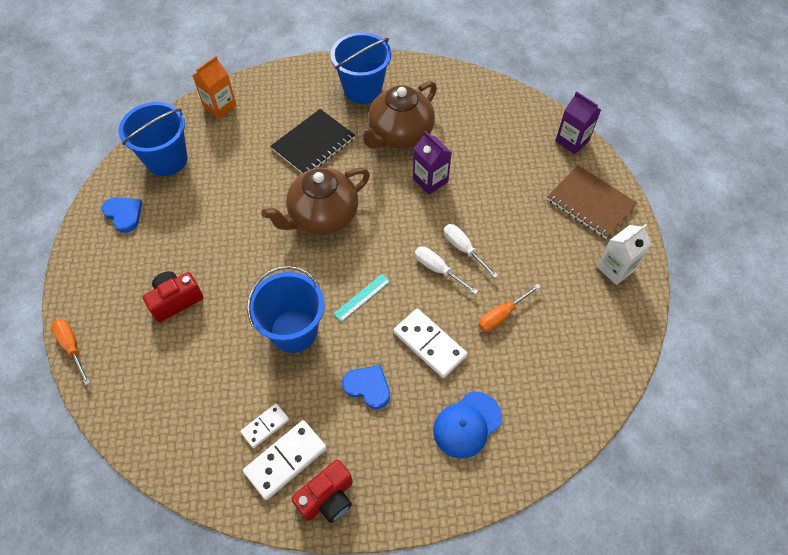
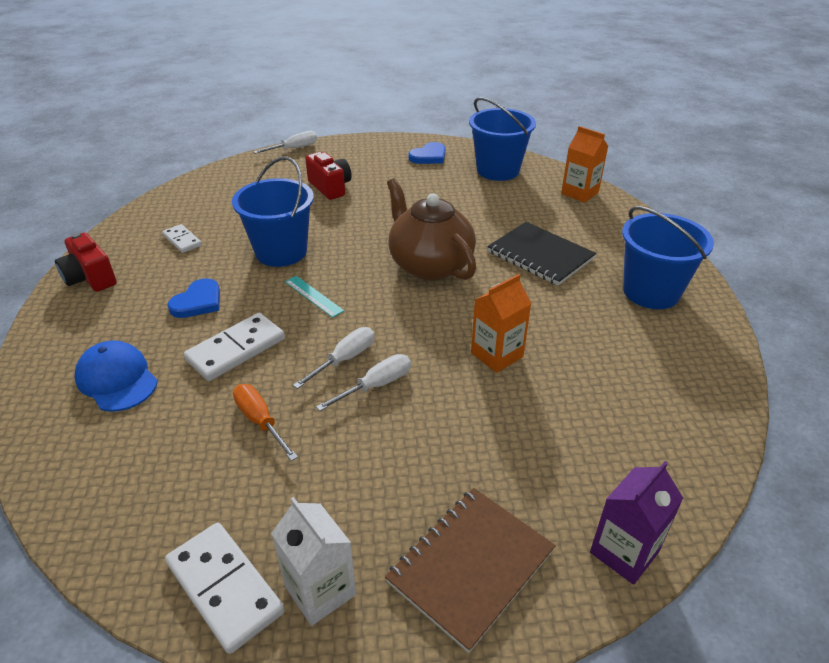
camera: 90 degrees right, 20 degrees down
orange screwdriver [52,319,90,385] -> white screwdriver [253,131,317,154]
white domino [243,420,327,500] -> white domino moved to [165,523,284,654]
brown teapot [358,81,437,149] -> none
purple carton [413,131,452,194] -> orange carton [471,274,532,373]

